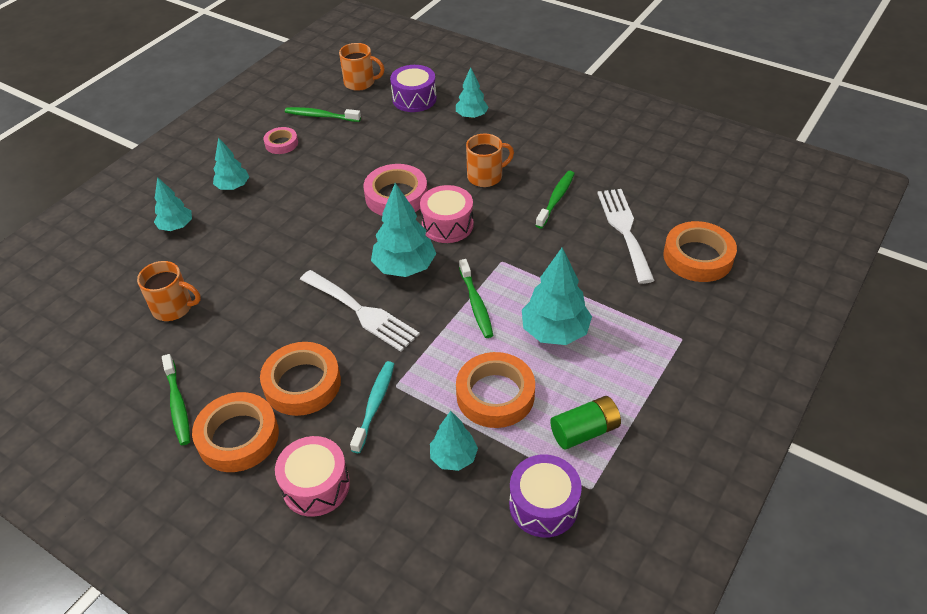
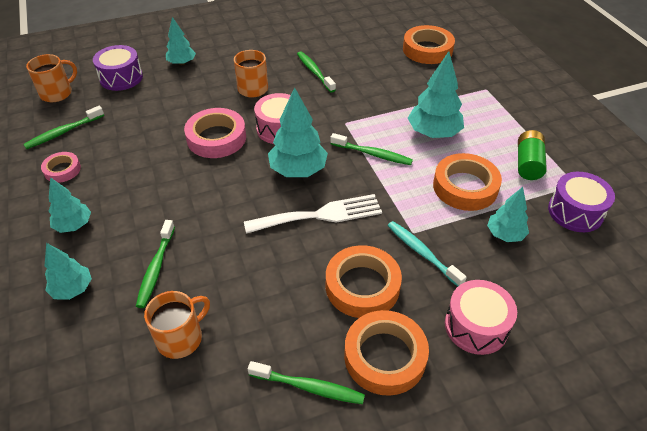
camera: 55 degrees left, 0 degrees up
white fork [597,189,655,284] -> none
none -> green toothbrush [136,220,175,308]

